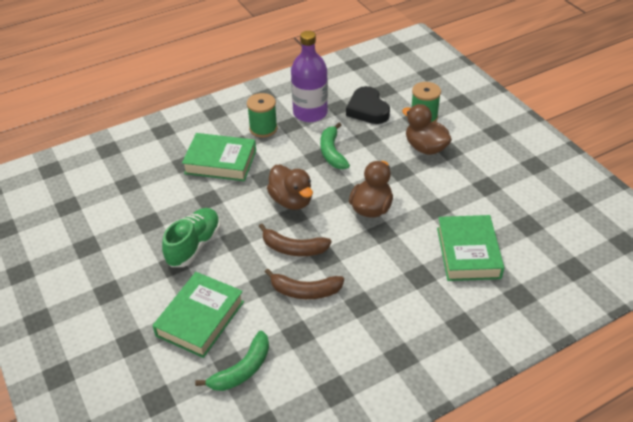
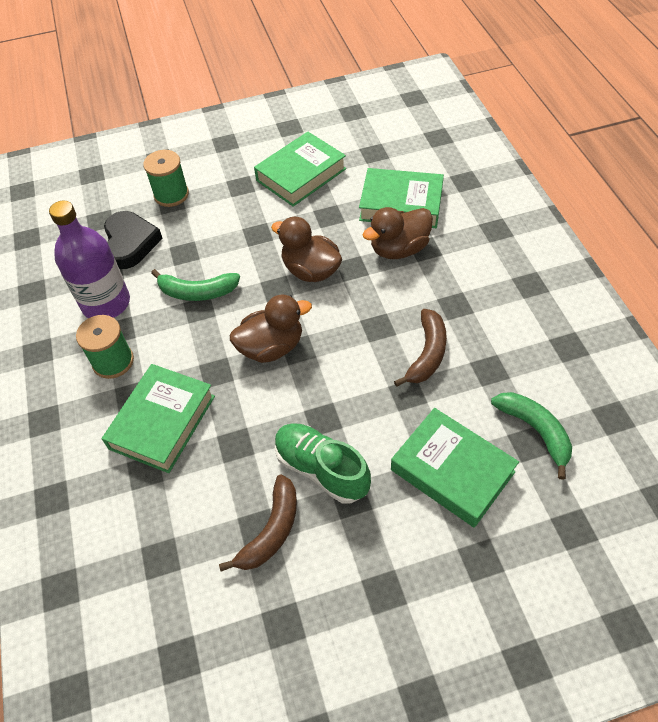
camera: 75 degrees left, 10 degrees up
brown banana [259,224,331,256] -> brown banana moved to [219,475,297,572]
black heart [346,86,390,124] -> black heart turned 90 degrees counterclockwise [104,211,163,269]
brown duck [402,104,452,155] -> brown duck moved to [362,207,433,259]
none -> green book [254,131,346,207]

